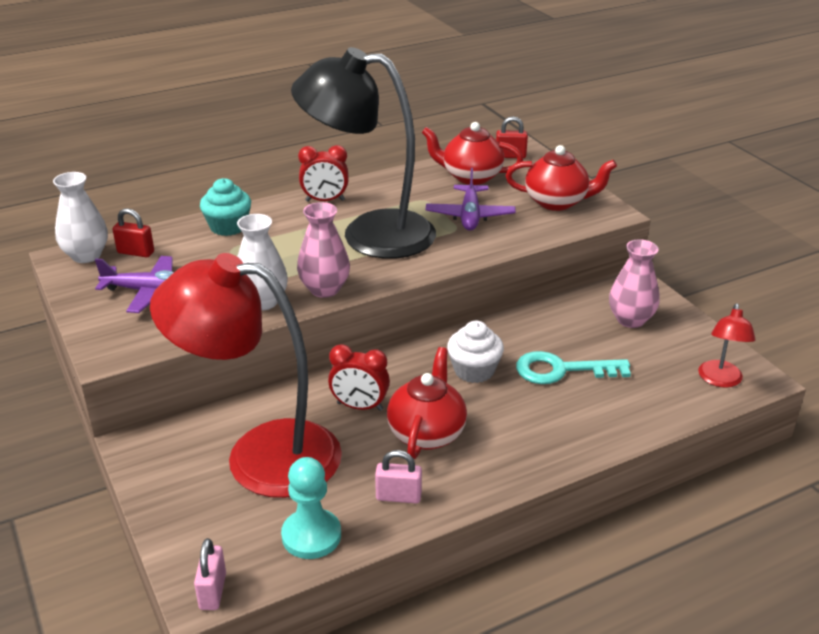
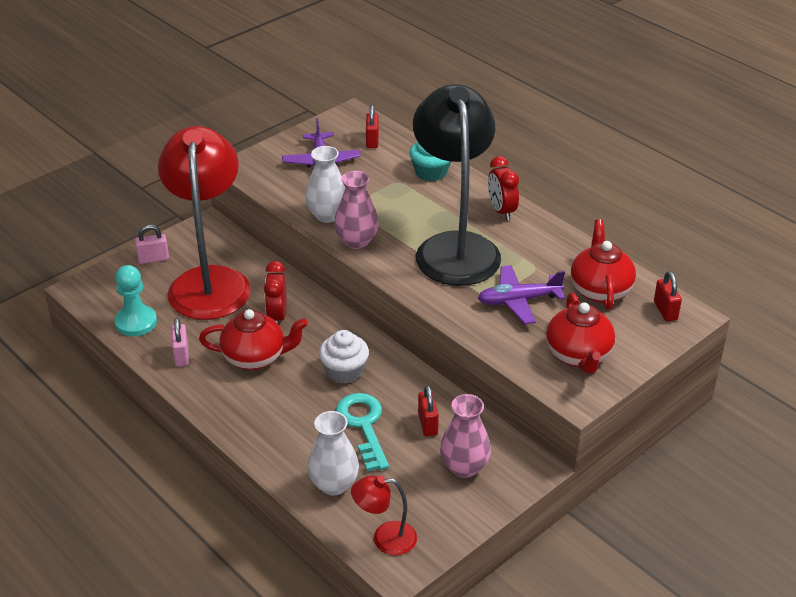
camera: 75 degrees right, 5 degrees up
white vase [53,172,108,263] -> white vase moved to [307,411,359,495]
pink padlock [194,538,226,610] -> pink padlock moved to [135,225,169,264]
none -> red padlock [418,385,439,436]

